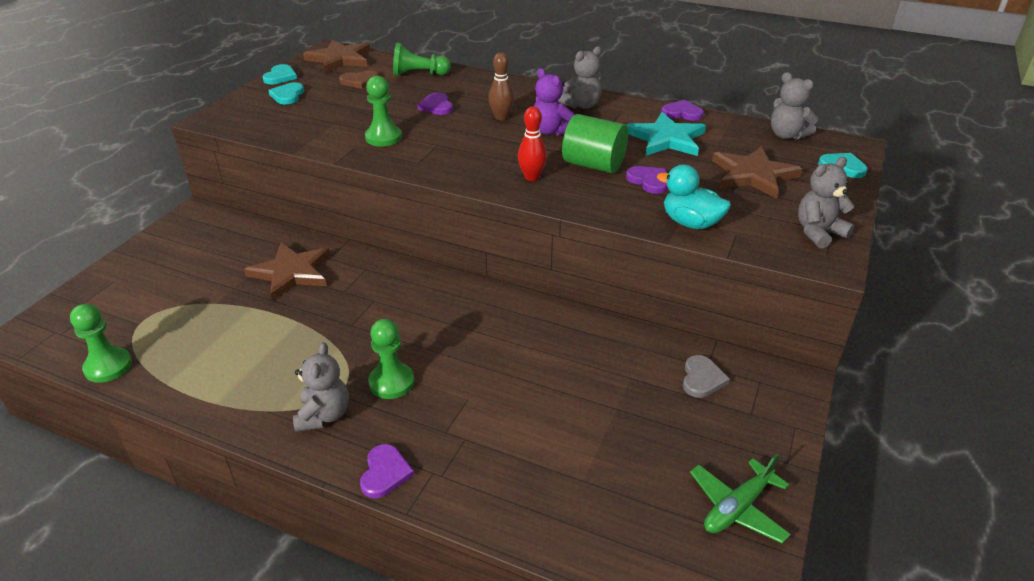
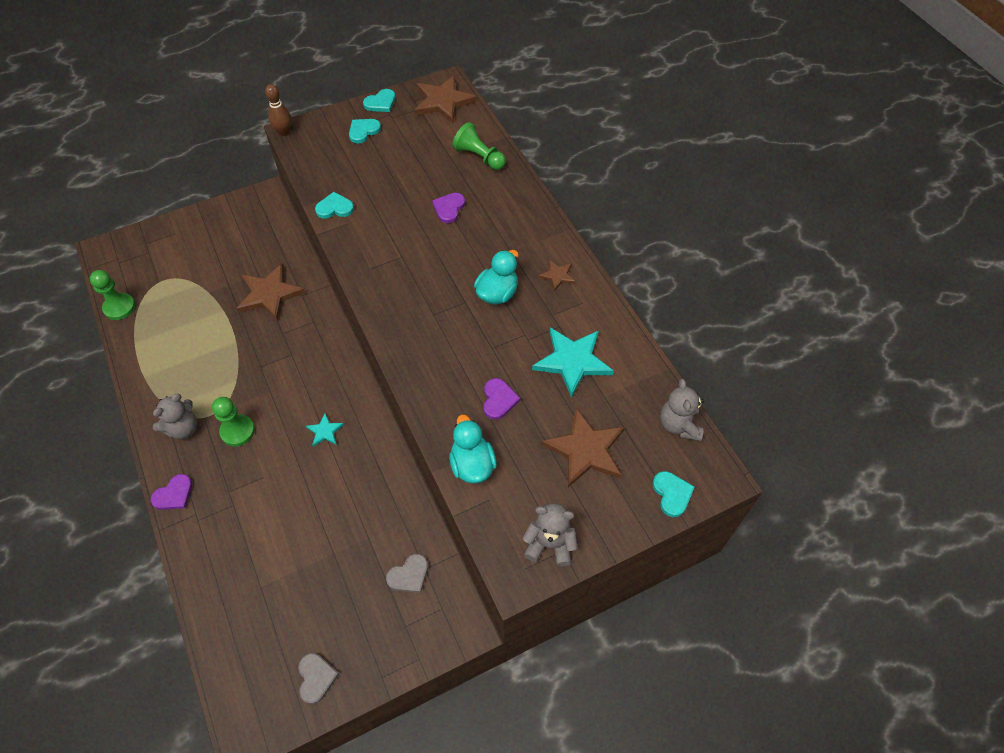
camera: 40 degrees right, 20 degrees up
brown heart [339,70,378,89] -> none
green pawn [365,76,402,147] -> none
brown bowling pin [488,53,514,120] -> brown bowling pin moved to [265,84,292,136]
red bowling pin [518,106,547,181] -> none
purple teddy bear [534,68,574,136] -> turquoise duck [474,250,519,305]
grey teddy bear [558,46,602,109] -> brown star [538,260,576,291]
green cylinder [562,114,628,173] -> none
purple heart [661,100,704,121] -> none
green plane [690,454,791,543] -> grey heart [298,653,339,704]
none -> turquoise star [306,414,344,447]
none -> turquoise heart [315,192,354,219]

